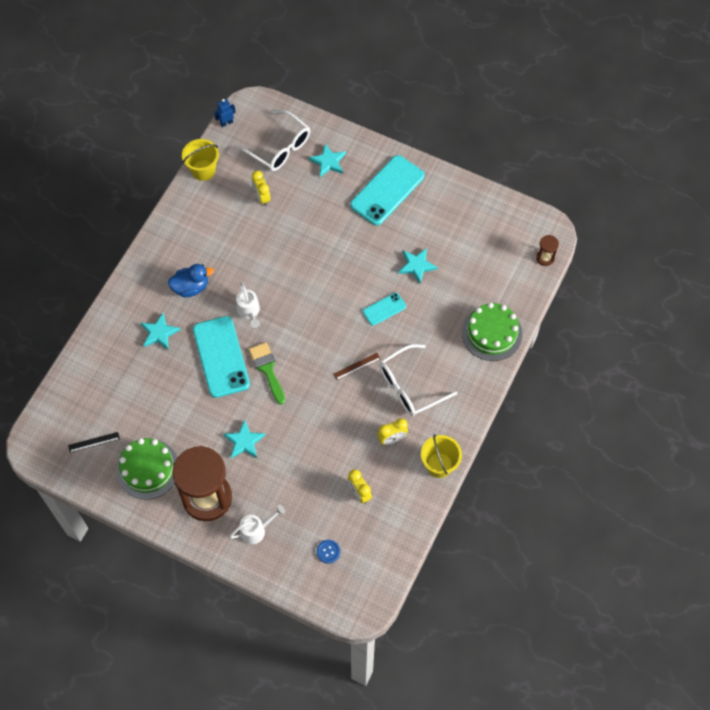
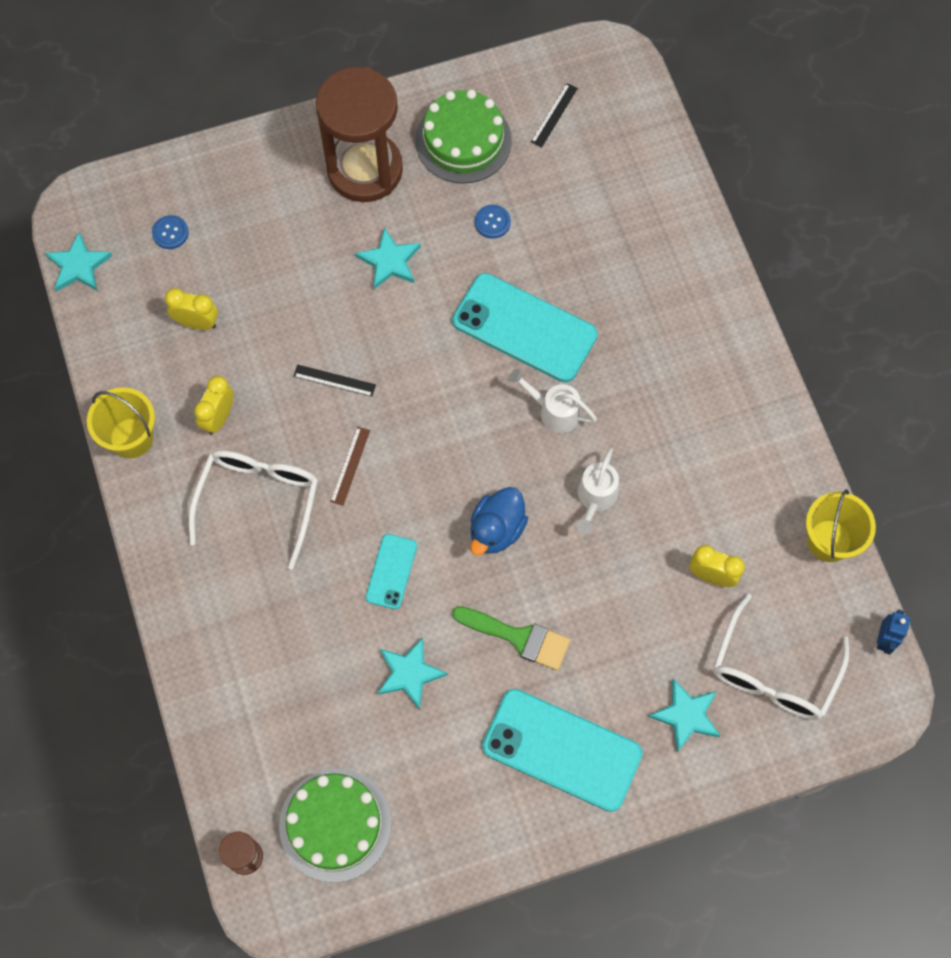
camera: 135 degrees right, 5 degrees up
turquoise star [141,313,181,350] -> turquoise star moved to [45,231,112,292]
blue duck [168,264,214,297] -> blue duck moved to [470,487,528,556]
white watering can [229,505,285,544] -> white watering can moved to [577,448,619,534]
white glasses [236,110,310,171] -> white glasses turned 60 degrees counterclockwise [713,593,849,720]
green brush [249,342,285,405] -> green brush moved to [452,606,570,671]
turquoise phone [350,155,424,226] -> turquoise phone turned 60 degrees counterclockwise [482,689,643,812]
green cake [462,303,522,361] -> green cake moved to [279,768,392,883]
none -> black ruler [293,364,376,397]
none -> blue button [475,205,511,239]

